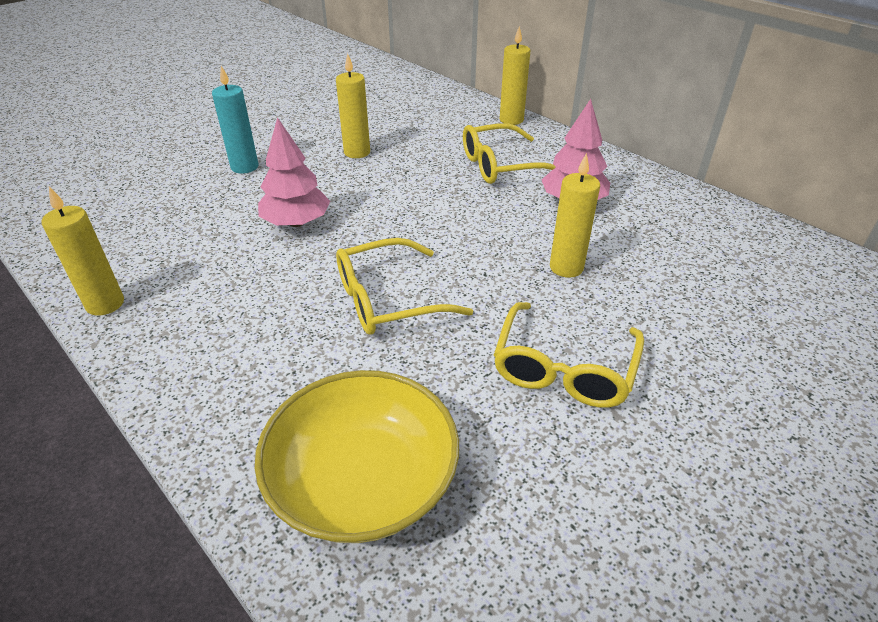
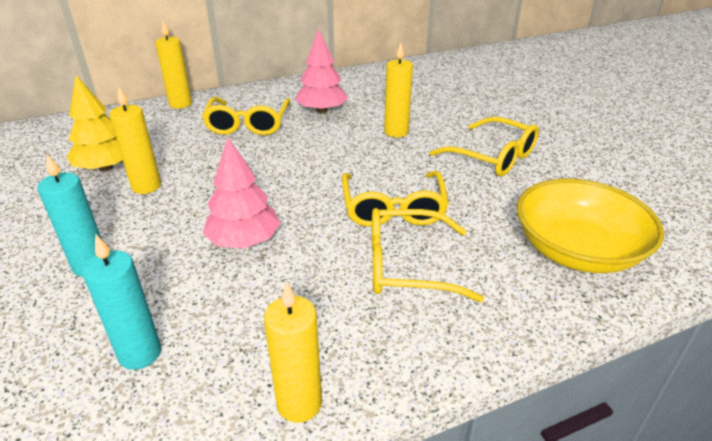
camera: 70 degrees left, 5 degrees down
none -> yellow tree [67,75,123,172]
none -> turquoise candle [82,234,161,370]
none -> yellow glasses [372,208,484,302]

